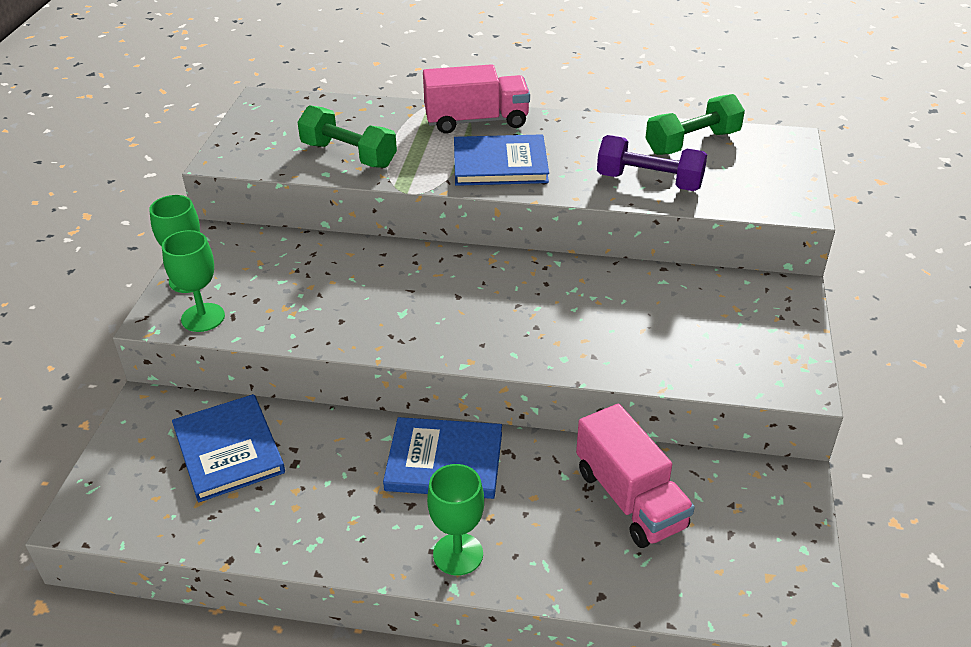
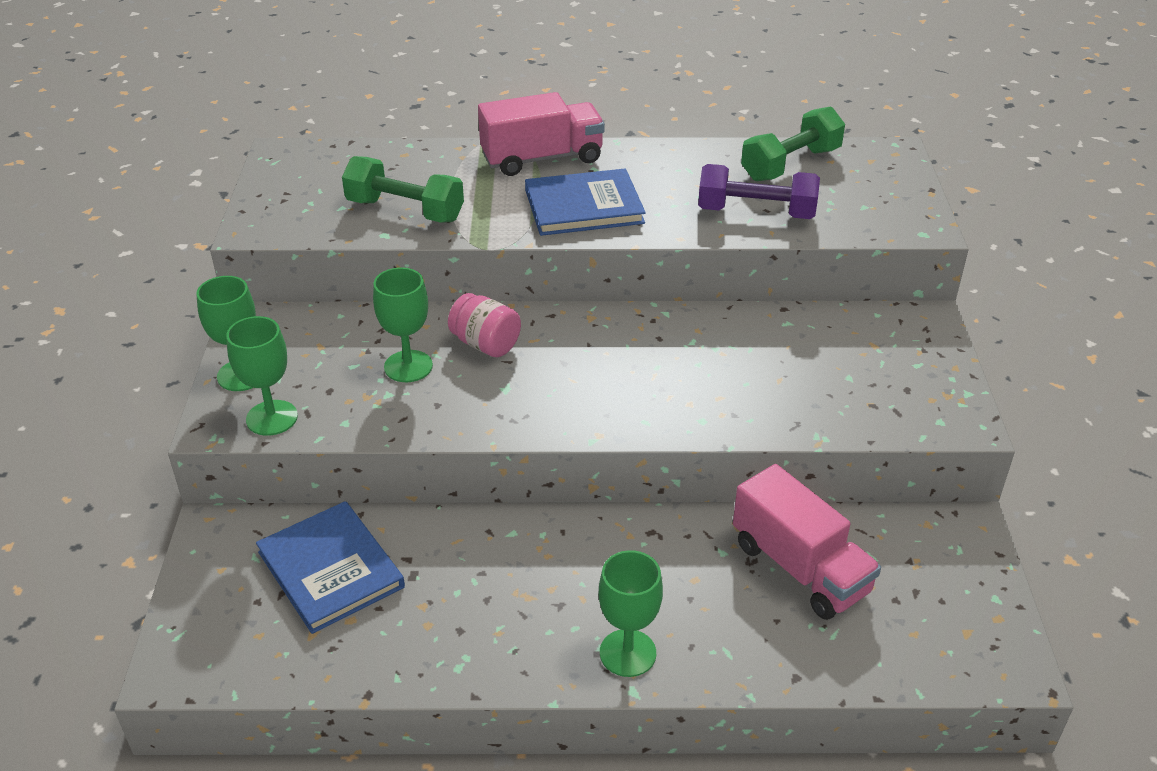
camera: 10 degrees left, 0 degrees up
blue book [383,417,502,499] -> none
none -> green goblet [373,267,433,382]
none -> pink jar [448,293,521,357]

